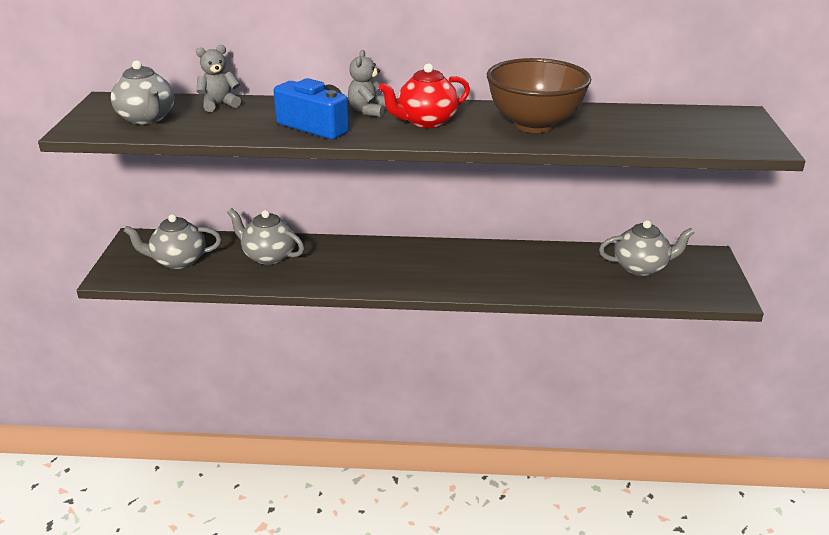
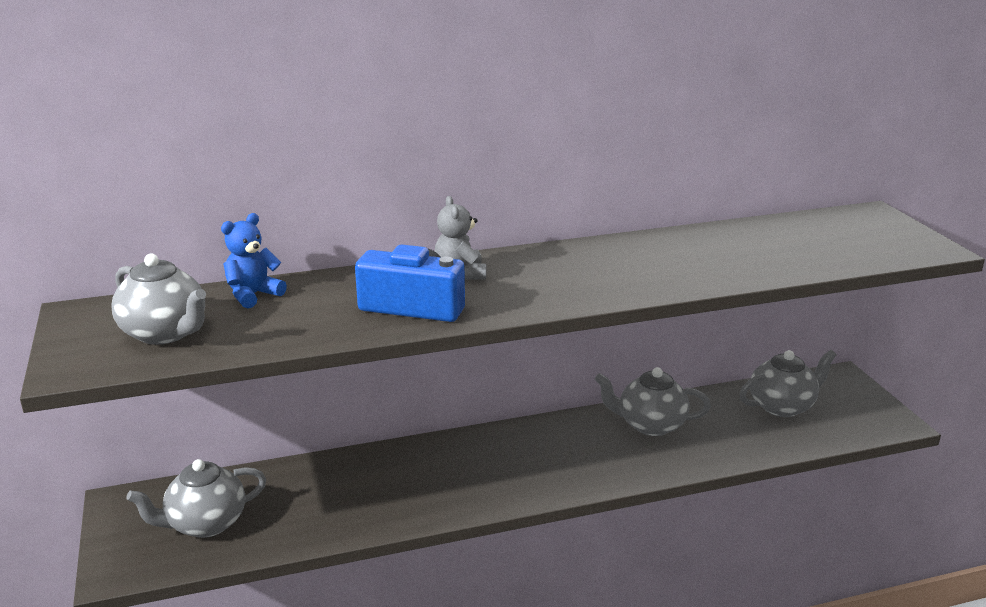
camera: 20 degrees left, 5 degrees down
grey teddy bear [196,45,241,112] -> blue teddy bear [221,213,287,309]
grey teapot [227,208,304,265] -> grey teapot moved to [595,367,711,436]
red teapot [379,63,470,128] -> none
brown bowl [487,58,591,133] -> none

